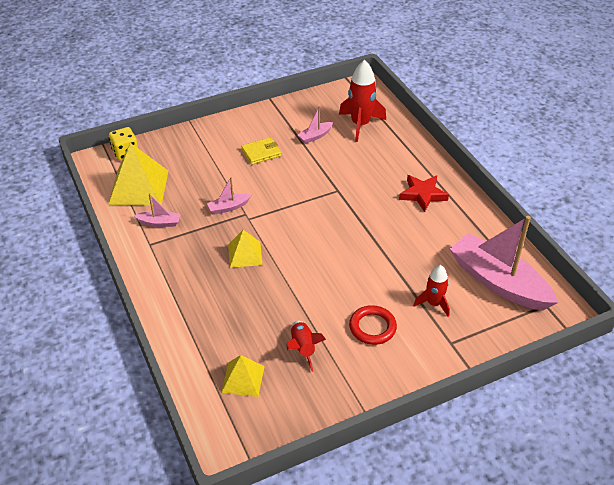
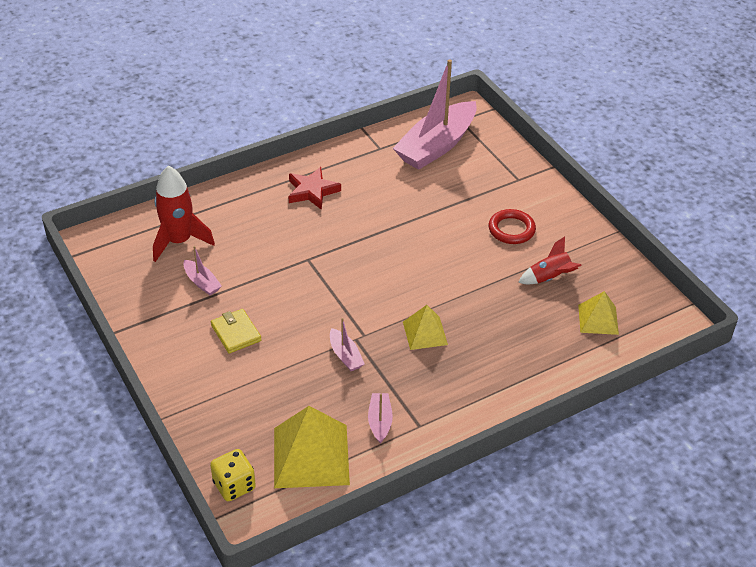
camera: 95 degrees left, 0 degrees up
red rocket [413,265,450,317] -> none

